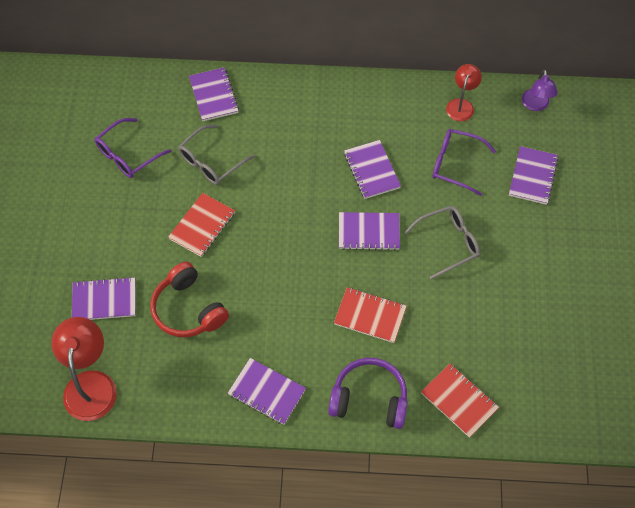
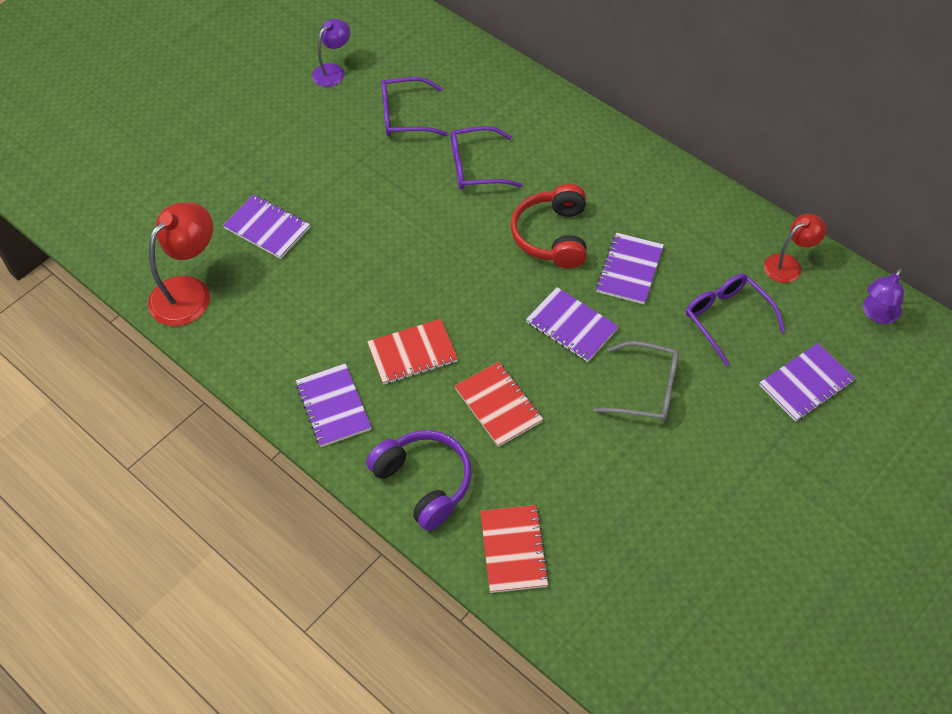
camera: 40 degrees right, 5 degrees down
red headphones [150,262,229,337] -> red headphones moved to [511,184,587,269]
red notebook [168,193,235,257] -> red notebook moved to [367,319,458,385]
grey glasses [178,125,255,185] -> purple glasses [451,126,522,190]
purple notebook [189,67,239,121] -> none
none -> purple lamp [312,19,350,87]

